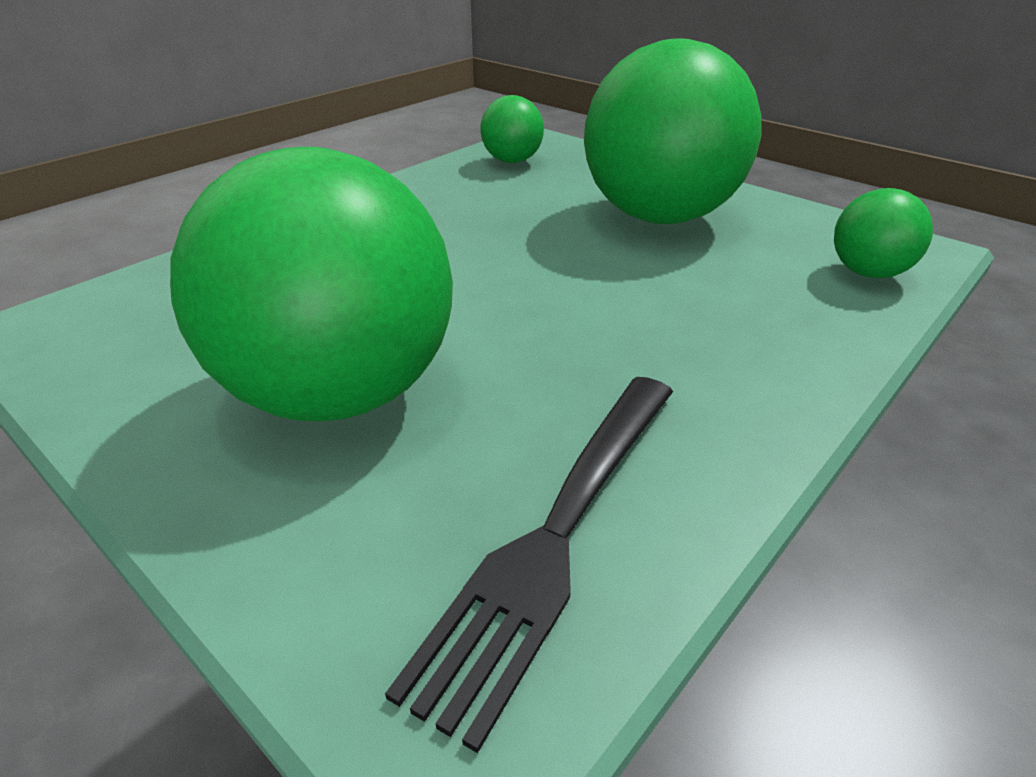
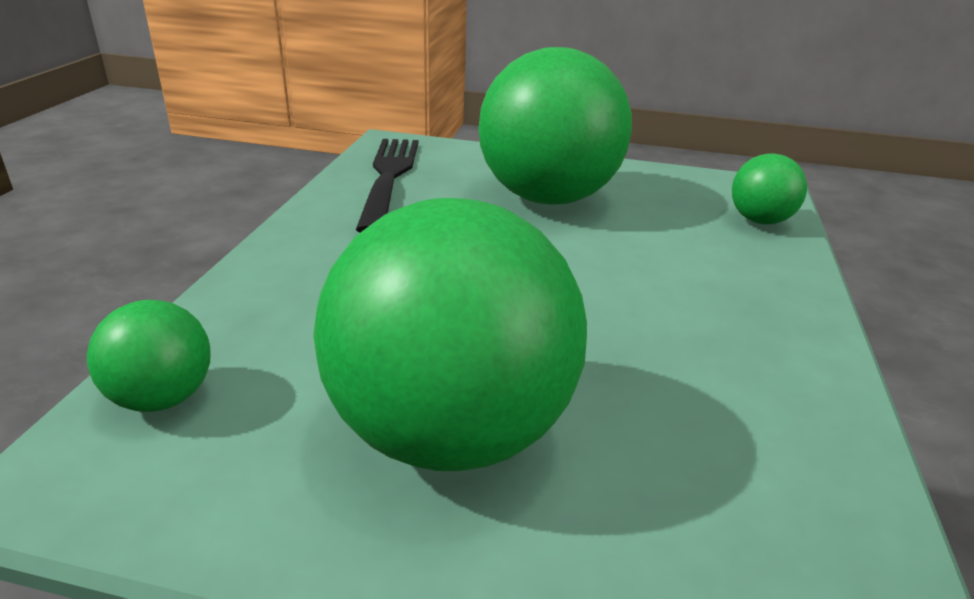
camera: 150 degrees right, 5 degrees down
green ball [480,95,544,163] -> green ball moved to [732,153,807,224]

